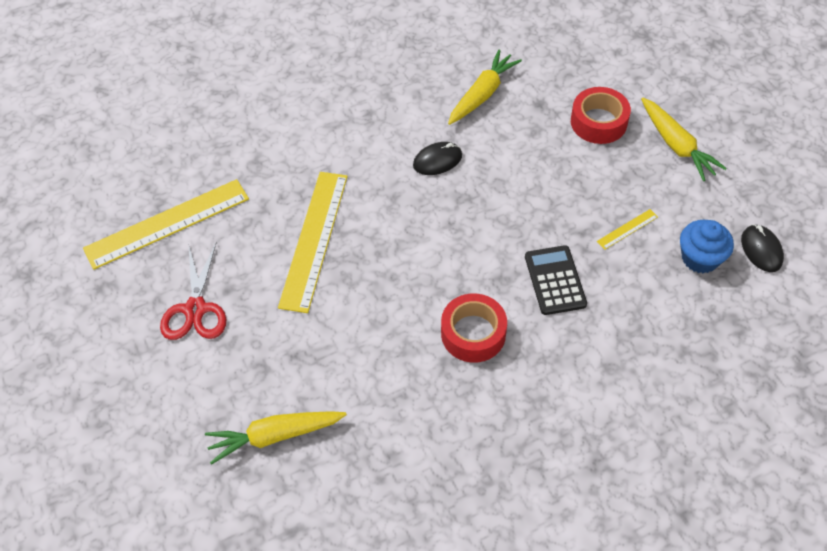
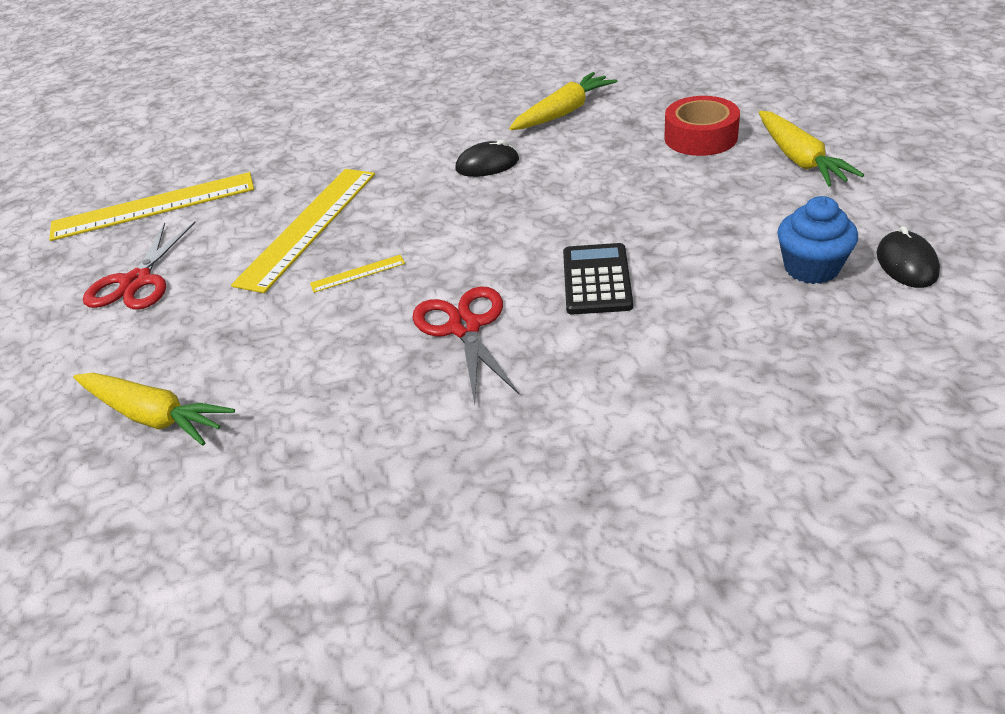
camera: 15 degrees right, 15 degrees down
yellow carrot [205,411,347,465] -> yellow carrot turned 150 degrees counterclockwise [73,373,235,445]
red tape [441,293,507,362] -> red scissors [413,286,520,404]
yellow ruler [597,209,658,250] -> yellow ruler moved to [310,255,405,293]

